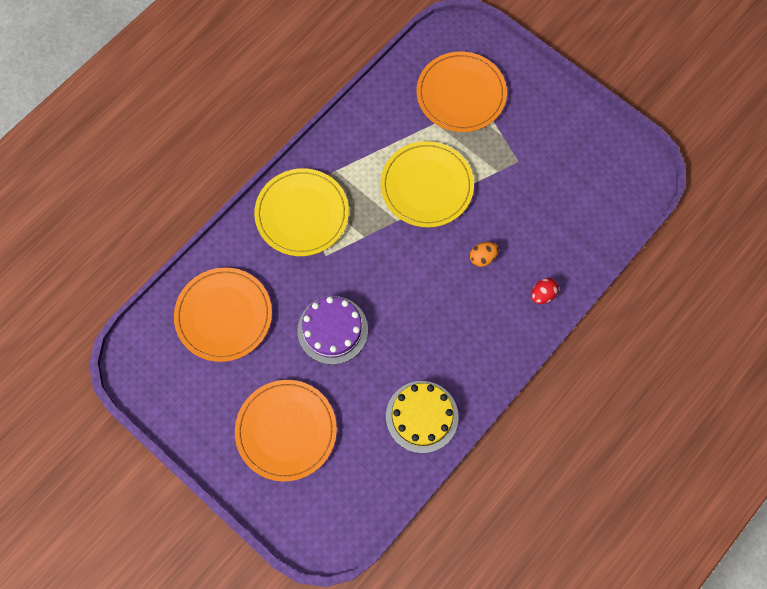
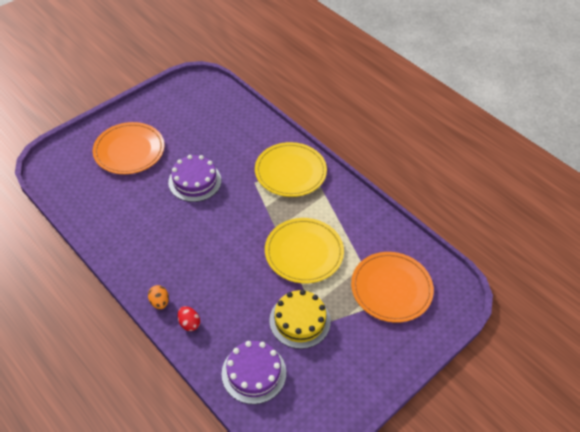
camera: 95 degrees right, 20 degrees down
orange plate [174,268,272,362] -> none
yellow cake [386,381,459,453] -> yellow cake moved to [269,290,331,349]
orange egg [470,242,499,267] -> orange egg moved to [148,285,169,309]
none -> purple cake [222,341,286,404]

